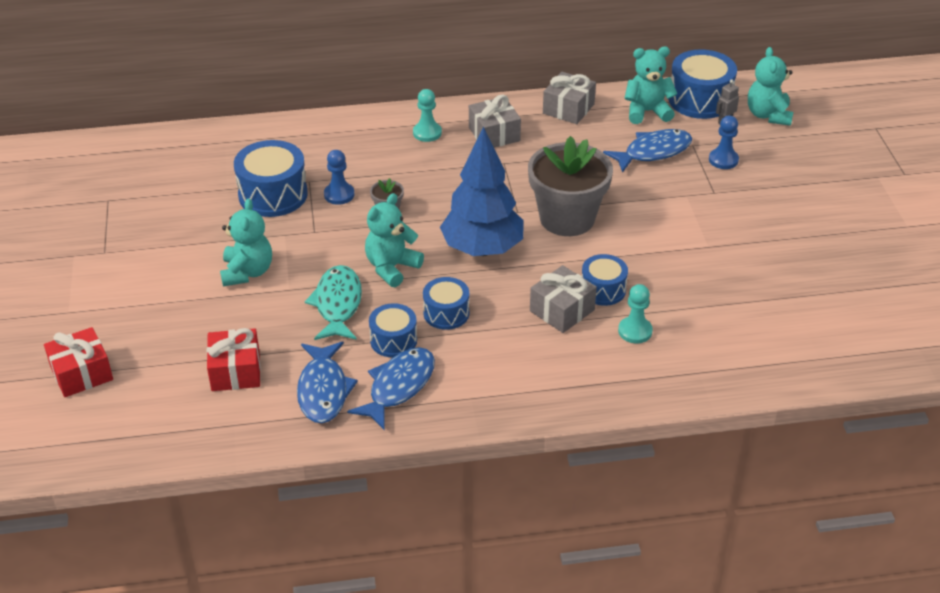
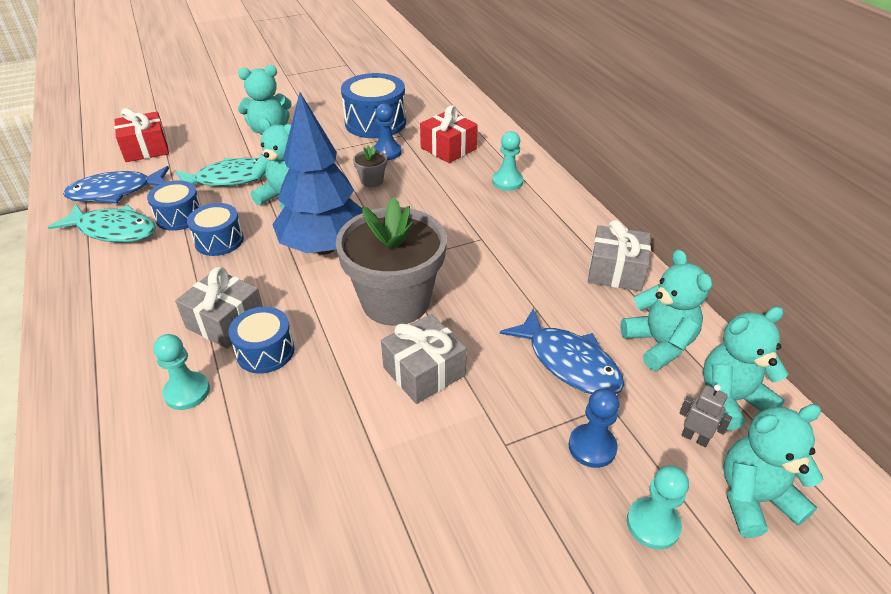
camera: 75 degrees right, 0 degrees up
red gift [44,327,113,397] -> red gift moved to [420,105,478,163]
blue fish [347,347,435,430] -> turquoise fish [48,204,156,242]
grey gift [469,94,521,148] -> grey gift moved to [381,314,467,404]
blue drum [669,49,737,119] -> turquoise teddy bear [703,306,788,431]
none -> turquoise pawn [627,466,689,550]

